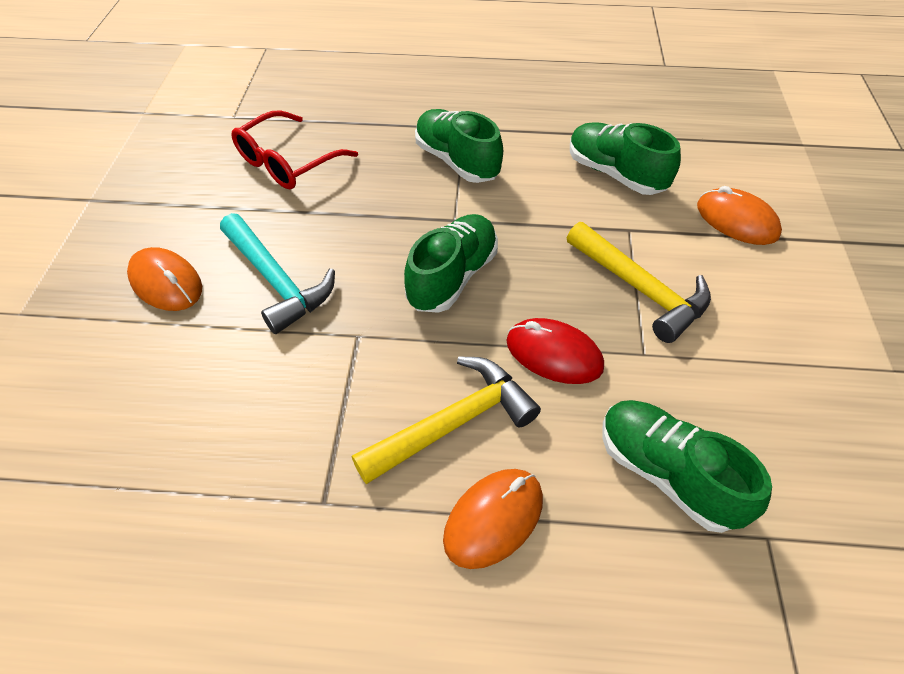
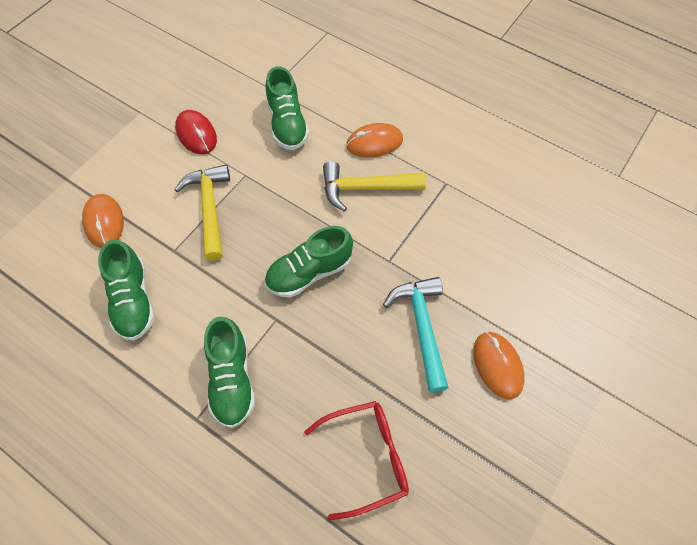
camera: 150 degrees left, 10 degrees up
red mouse [506,318,604,384] -> red mouse moved to [175,110,217,154]

